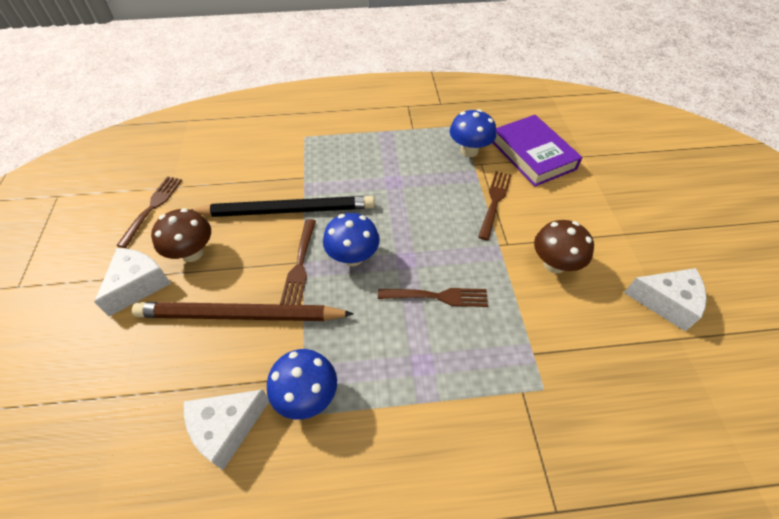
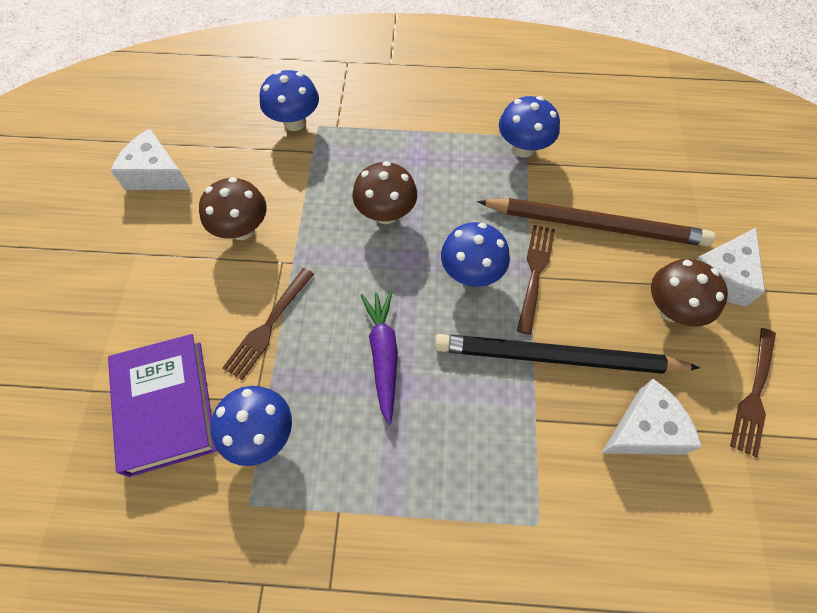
camera: 170 degrees left, 10 degrees up
white cheese [184,389,269,470] -> white cheese moved to [602,379,702,455]
brown fork [378,288,488,307] -> brown mushroom [352,161,417,224]
none -> blue mushroom [259,70,319,131]
none -> purple carrot [361,291,398,425]

